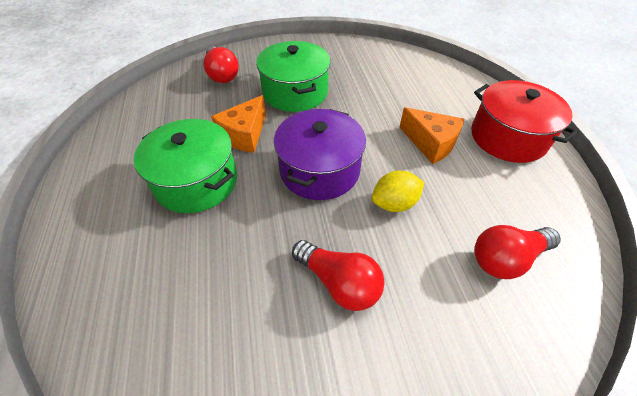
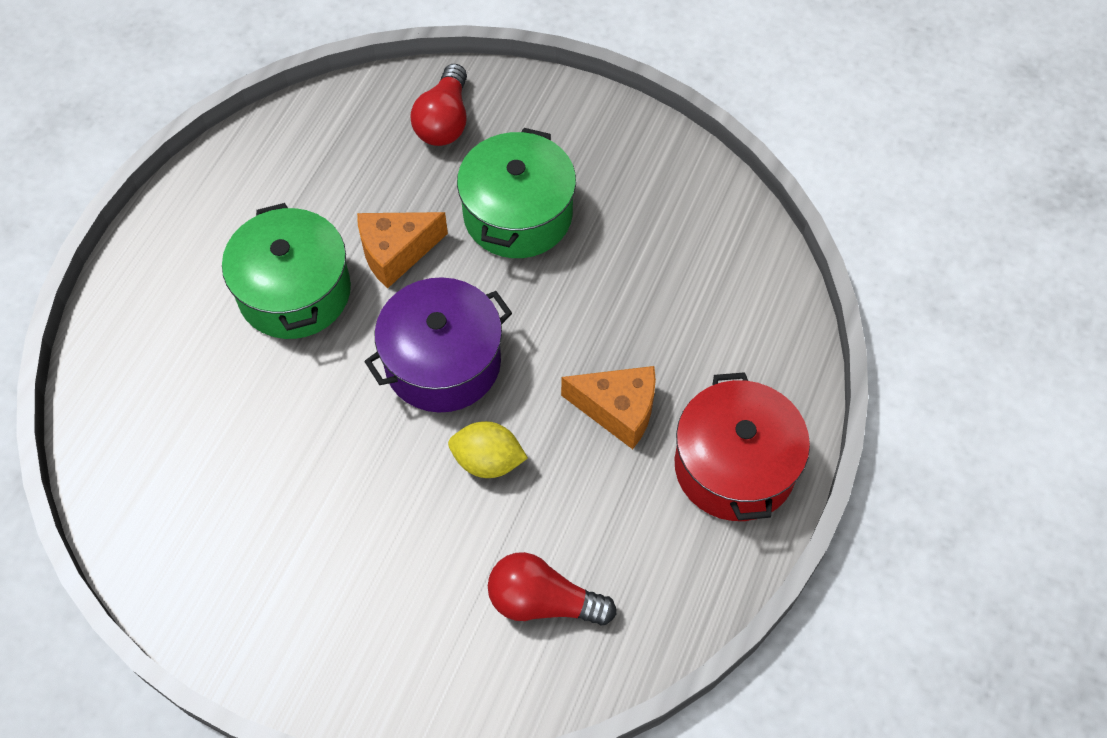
camera: 35 degrees right, 10 degrees up
red light bulb [292,240,385,311] -> none
orange cheese [399,107,464,164] -> orange cheese turned 60 degrees counterclockwise [561,366,656,449]

